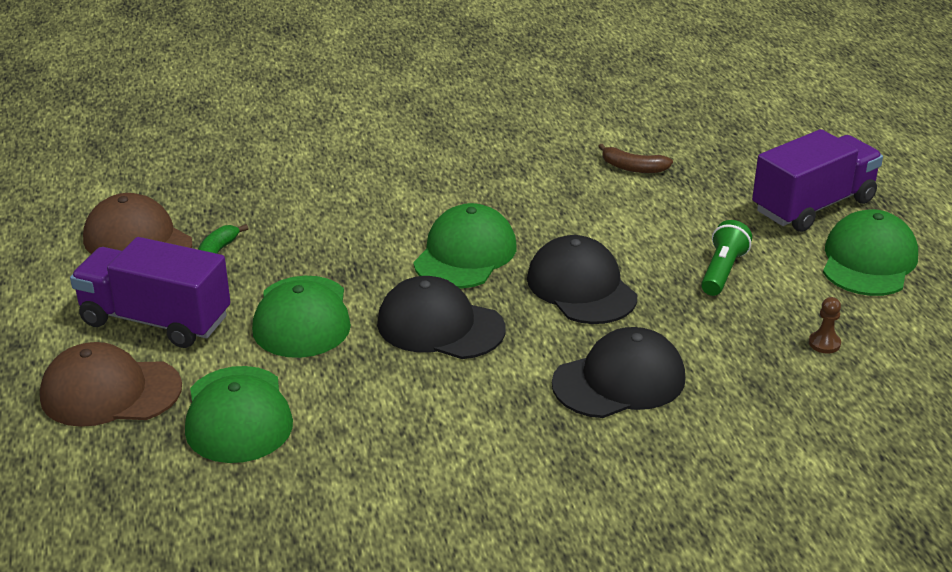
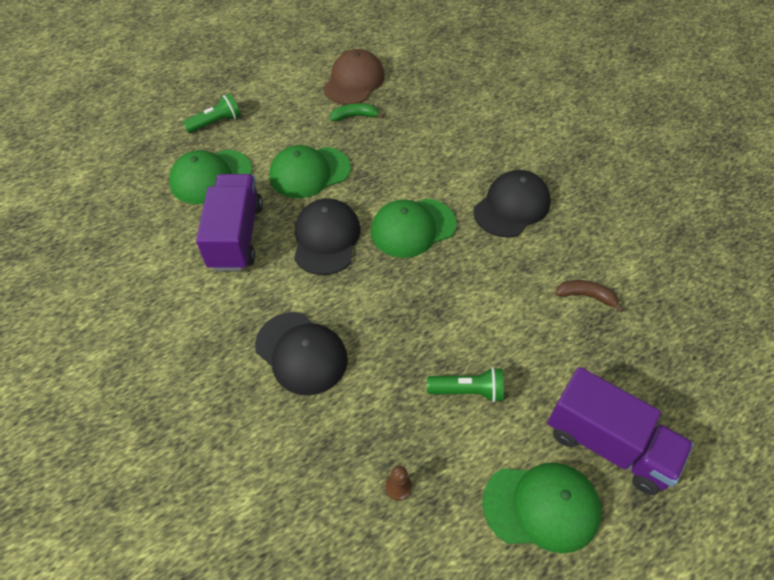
camera: 70 degrees right, 20 degrees up
brown cap [40,342,182,427] -> green flashlight [183,93,241,133]
purple truck [70,237,230,348] -> purple truck moved to [196,174,263,271]
green cap [413,203,517,289] -> green cap turned 150 degrees clockwise [371,198,457,258]
black cap [527,235,637,324] -> black cap moved to [474,170,551,237]
brown banana [598,144,673,173] -> brown banana turned 105 degrees clockwise [555,280,624,313]

